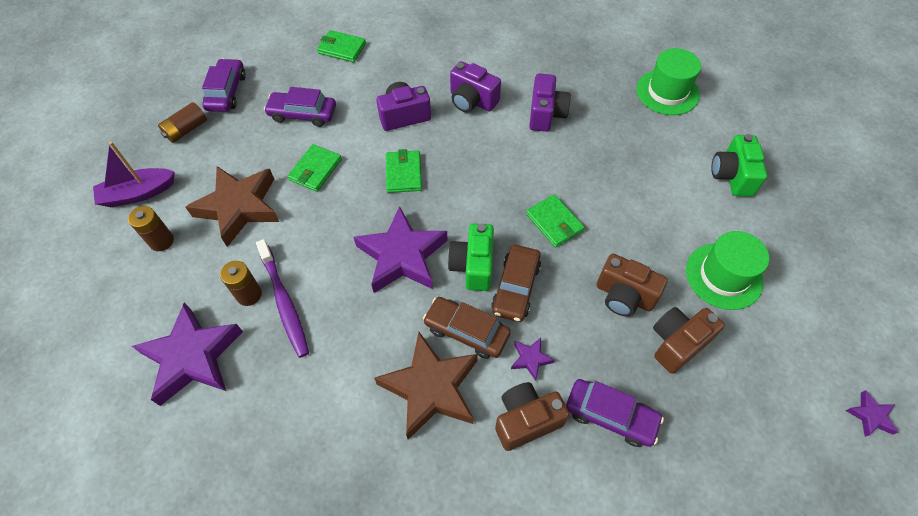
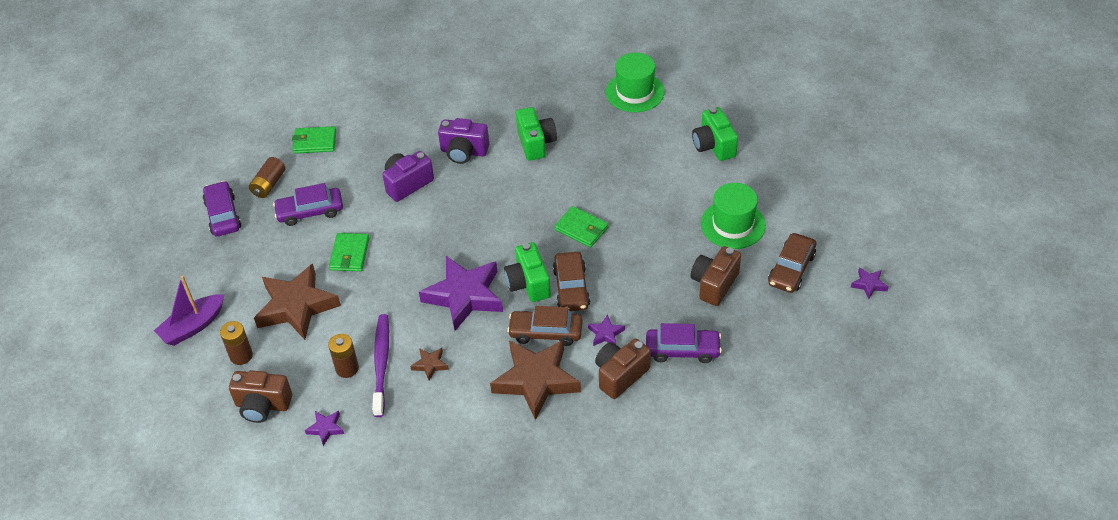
camera: 20 degrees left, 10 degrees down
purple star [132,302,243,406] -> purple star [305,411,344,446], size x0.43
brown battery [158,102,207,143] -> brown battery moved to [249,157,286,198]
purple toothbrush [256,239,309,358] -> purple toothbrush turned 135 degrees counterclockwise [372,314,389,417]
green wallet [386,149,422,193] -> none
purple camera [529,73,571,132] -> green camera [516,107,557,161]
brown camera [597,254,668,317] -> brown camera moved to [229,370,292,423]
none -> brown star [410,348,449,381]
none -> brown car [768,233,816,293]

